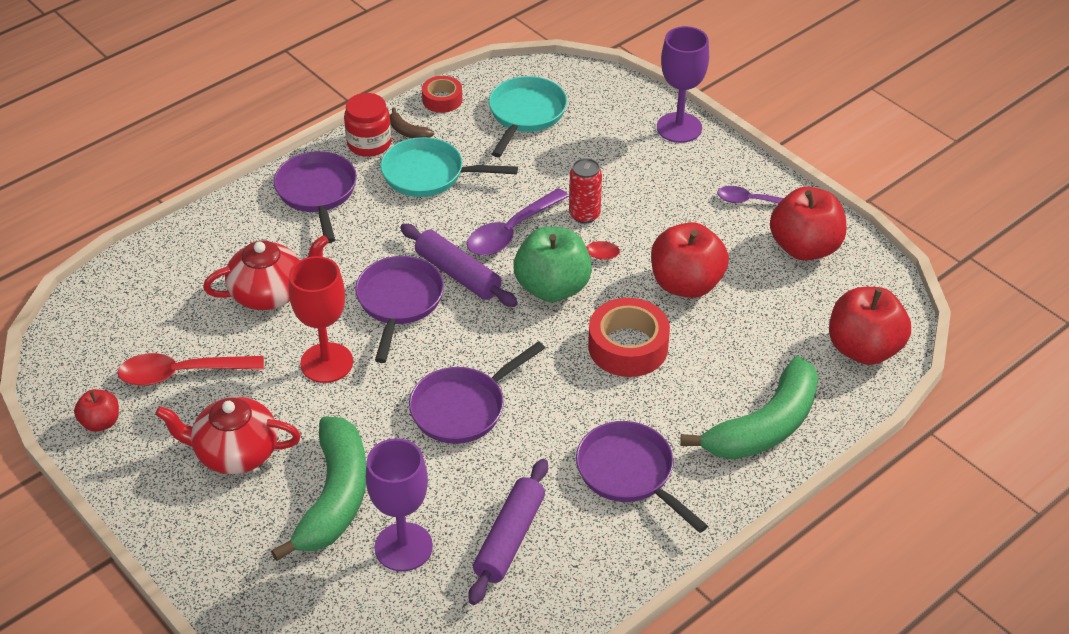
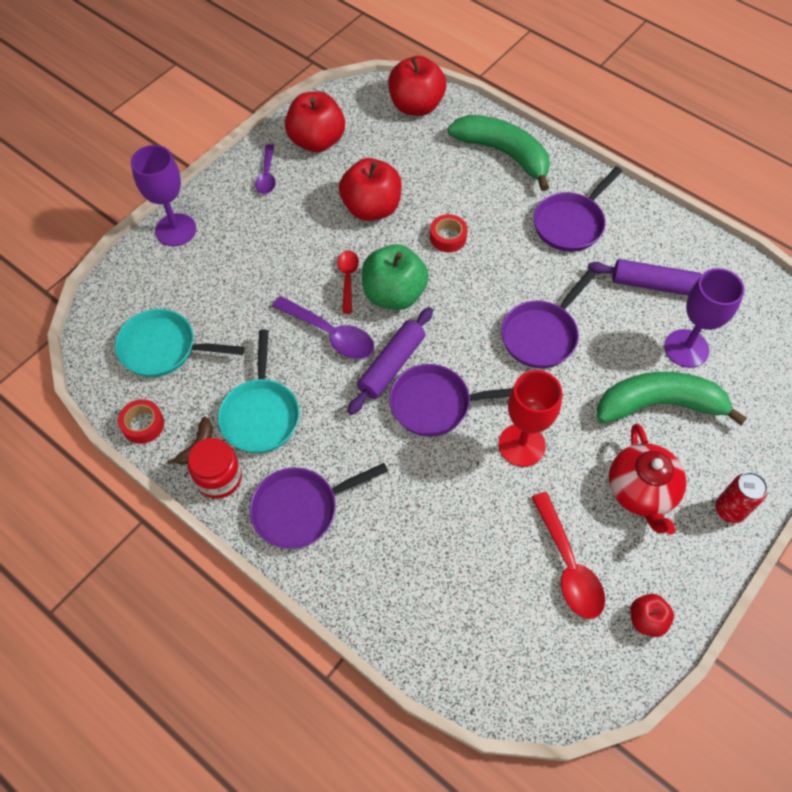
camera: 100 degrees left, 15 degrees up
red teapot [203,235,329,310] -> none
purple pan [409,341,545,444] -> purple pan turned 90 degrees clockwise [501,270,595,368]
red can [569,158,602,223] -> red can moved to [715,472,768,523]
red tape [588,298,670,377] -> red tape [430,214,468,252], size x0.59

